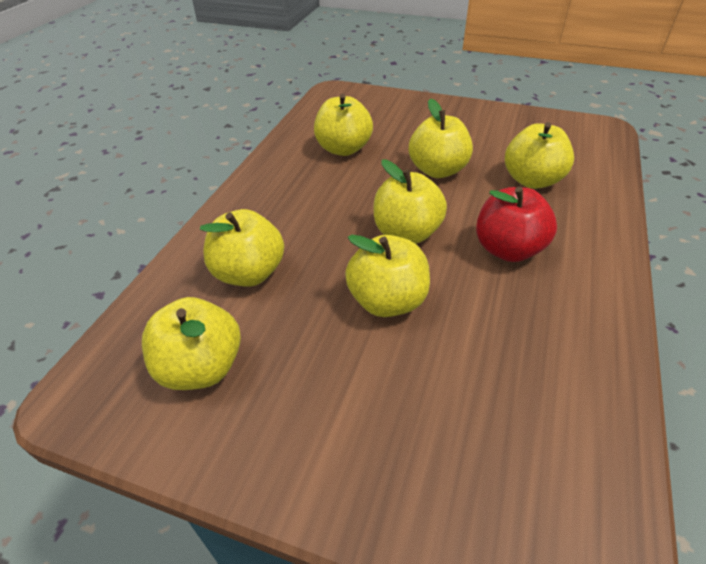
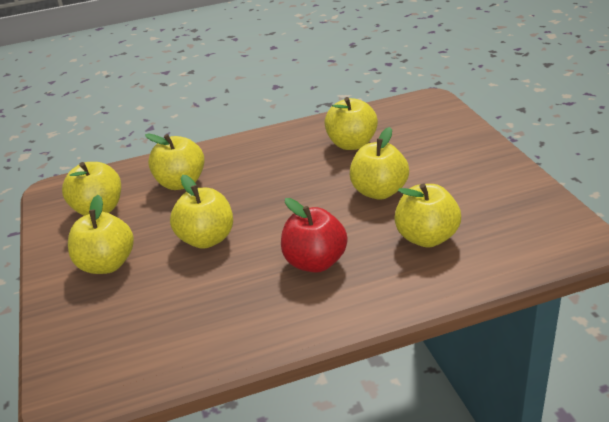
camera: 55 degrees right, 10 degrees down
yellow apple [374,159,447,244] -> yellow apple moved to [68,195,134,274]

